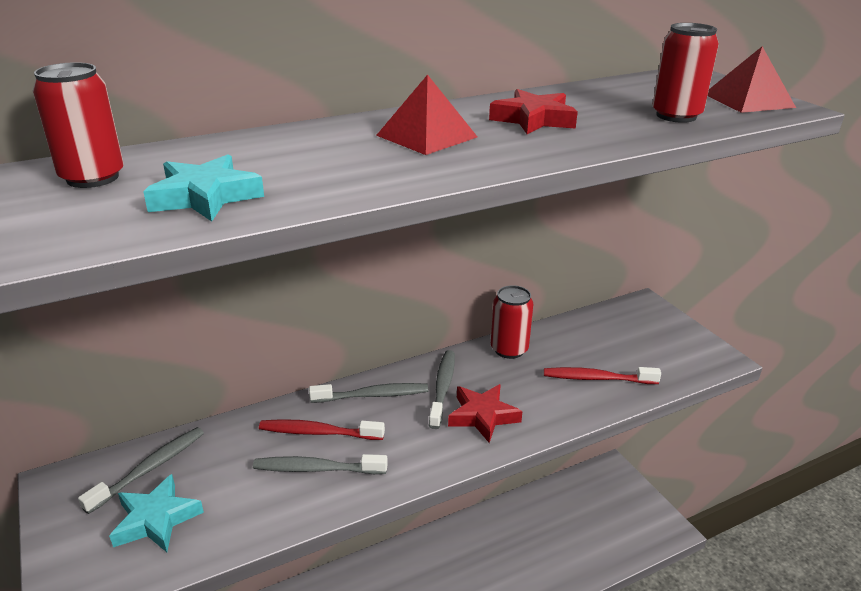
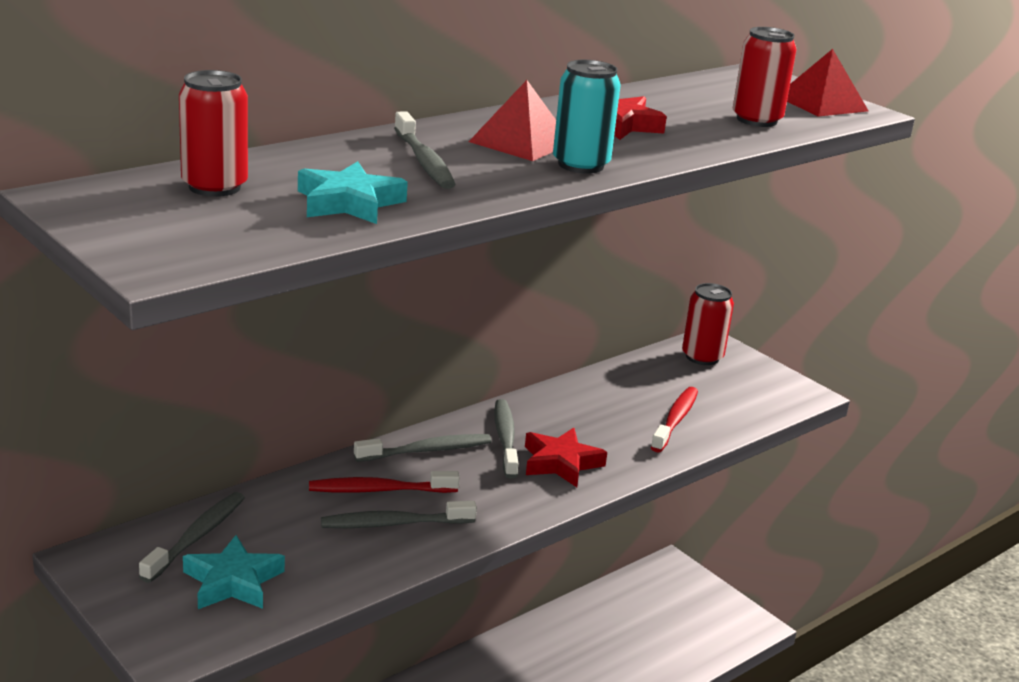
camera: 15 degrees left, 5 degrees down
red can [491,285,534,359] -> red can moved to [682,283,734,365]
red toothbrush [544,367,661,384] -> red toothbrush turned 120 degrees clockwise [651,387,698,452]
none -> grey toothbrush [394,111,456,189]
none -> turquoise can [553,60,621,174]

